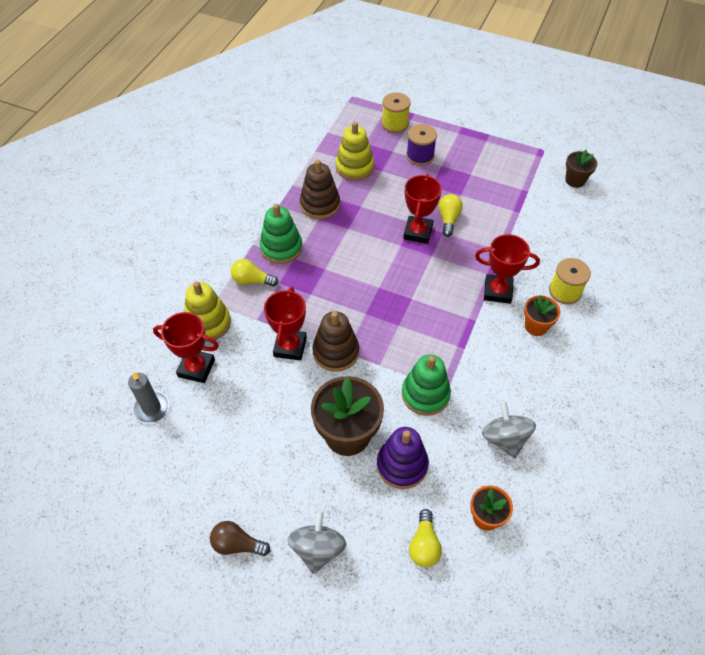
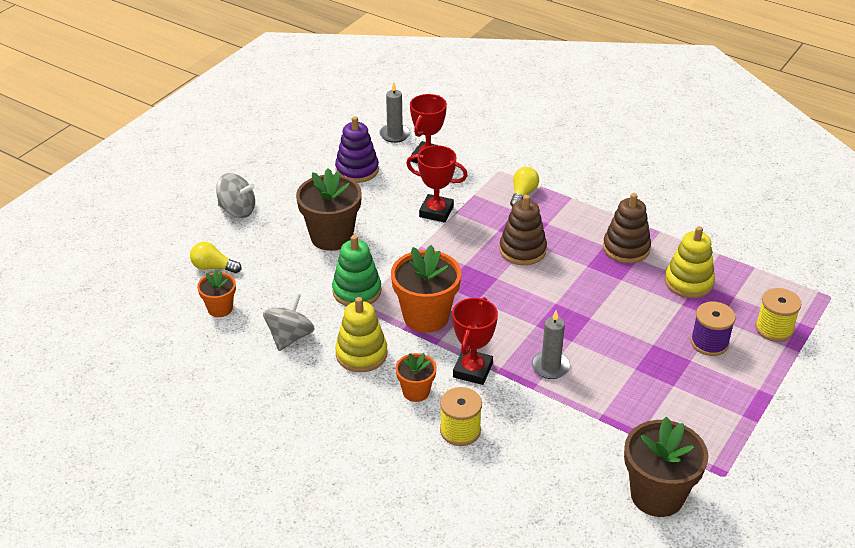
camera: 100 degrees right, 15 degrees down
yellow stacking toy [184,282,231,342] -> yellow stacking toy moved to [335,297,387,372]
brown light bulb [210,521,270,556] -> none
green stacking toy [260,204,302,264] -> none
brown stacking toy [312,311,359,372] -> brown stacking toy moved to [499,195,547,265]
purple stacking toy [377,427,429,489] -> purple stacking toy moved to [335,116,379,183]
red trophy [403,174,442,244] -> none
yellow light bulb [438,194,463,237] -> none
grey spinning top [482,401,536,458] -> grey spinning top turned 60 degrees counterclockwise [263,293,315,351]
brown flower pot [565,150,598,188] -> brown flower pot [624,417,708,517], size x1.81
none -> orange flower pot [391,245,462,333]
none -> grey candle [531,310,570,379]

